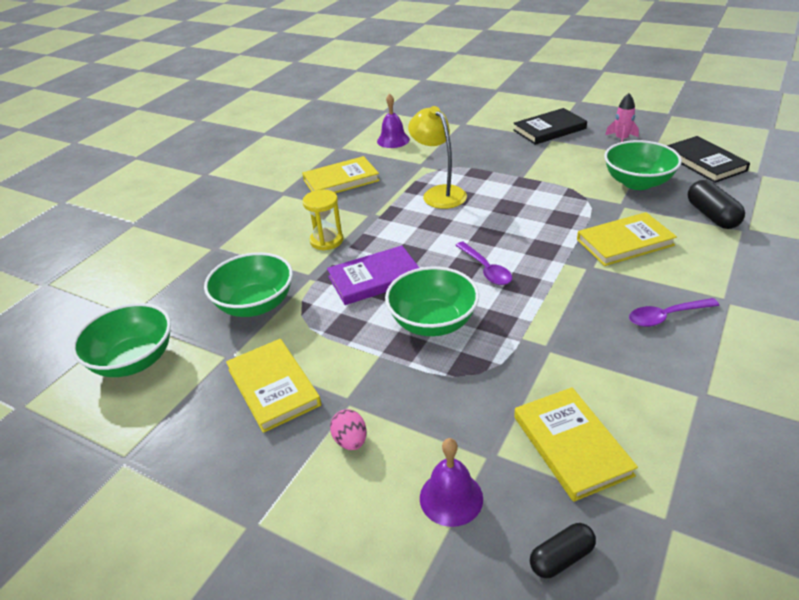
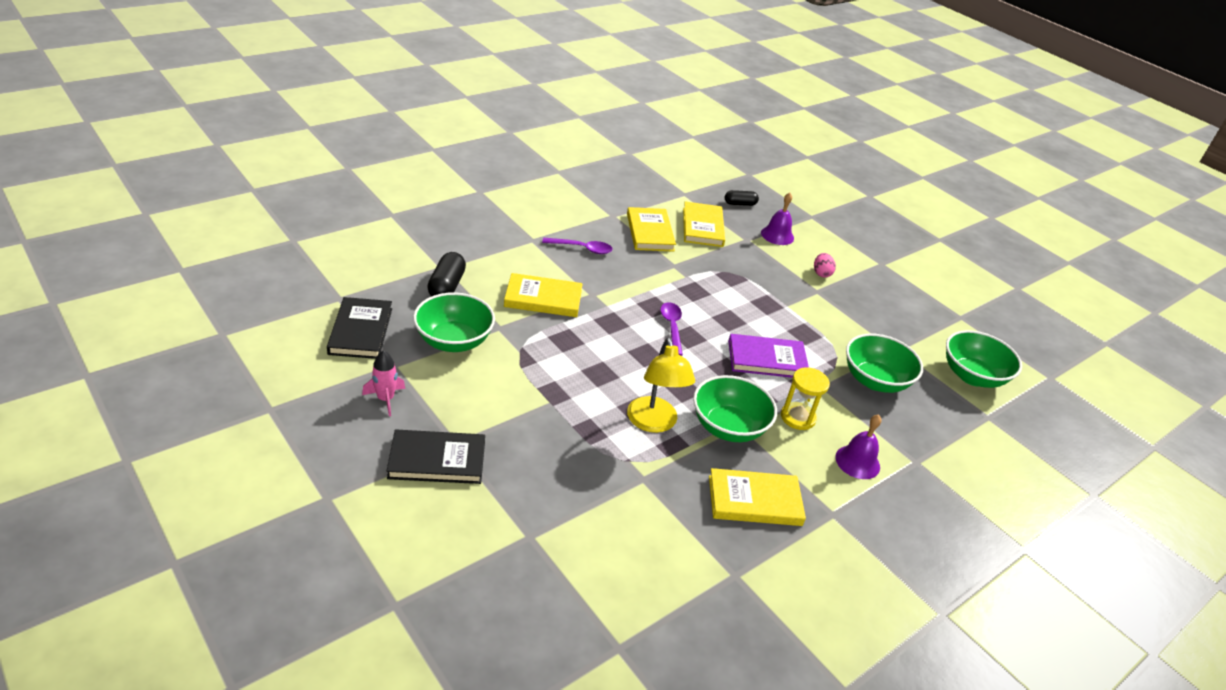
camera: 165 degrees left, 0 degrees up
yellow book [226,339,321,433] -> yellow book moved to [627,207,676,252]
purple bell [377,93,410,148] -> purple bell moved to [835,414,881,479]
green bowl [385,267,479,336] -> green bowl moved to [693,375,777,442]

